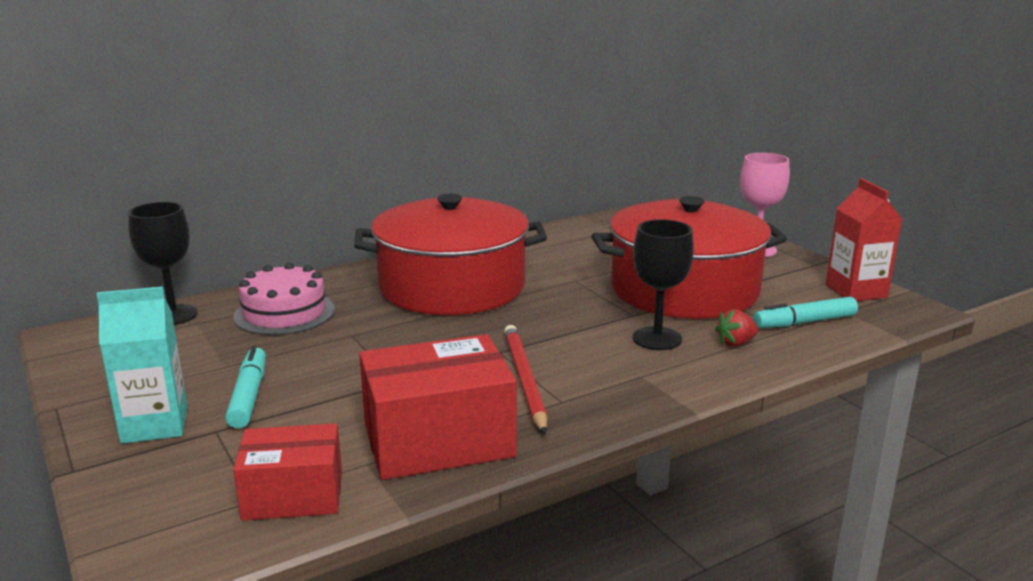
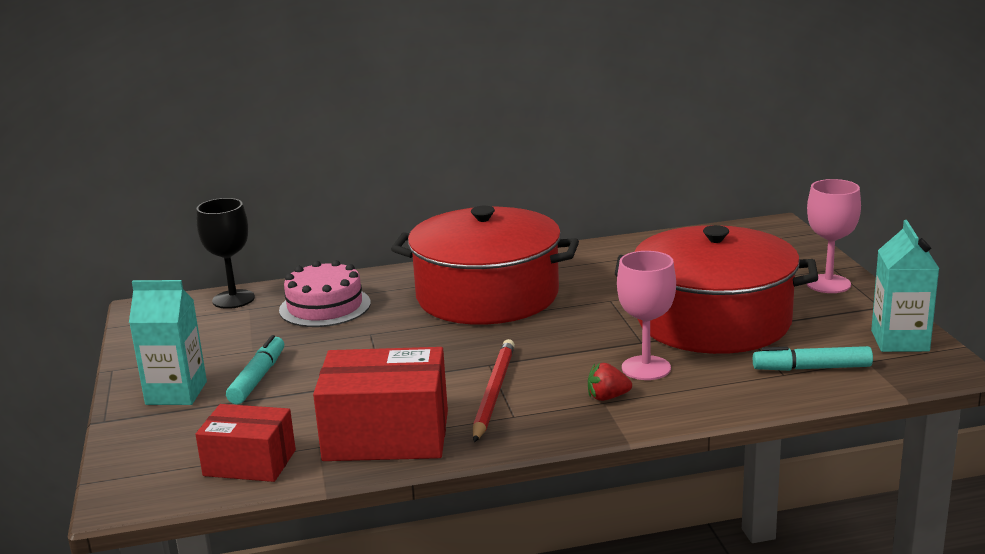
camera: 20 degrees right, 0 degrees up
black goblet [633,219,694,350] -> pink goblet [617,251,676,380]
red strawberry [715,309,759,347] -> red strawberry moved to [588,363,632,401]
red carton [826,178,902,301] -> turquoise carton [871,220,939,352]

